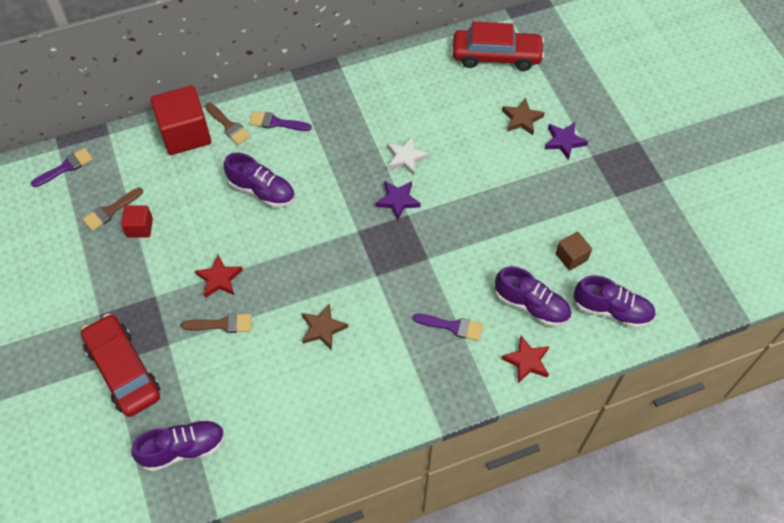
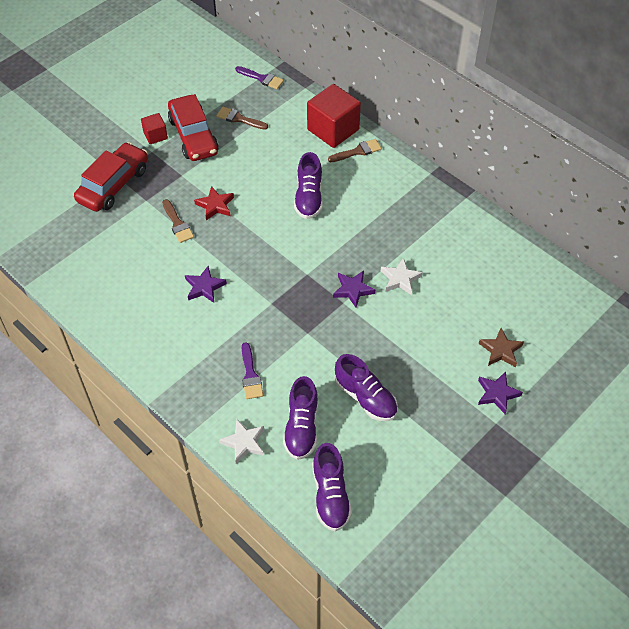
camera: 65 degrees right, 5 degrees down
red cube [121,206,153,237] -> red cube moved to [141,113,168,144]
purple shoe [131,419,225,472] -> purple shoe moved to [335,354,398,421]
brown brush [205,103,251,145] -> brown brush turned 135 degrees counterclockwise [328,139,382,162]
purple brush [249,111,312,131] -> none
brown star [302,303,348,350] -> purple star [185,266,227,303]
red car [453,22,545,71] -> red car moved to [168,94,219,161]
red star [501,336,549,383] -> white star [219,419,264,464]
brown cube [556,232,592,271] -> none

